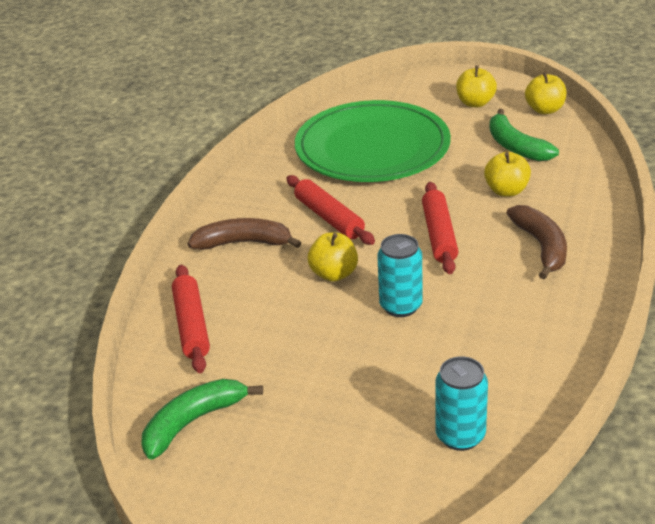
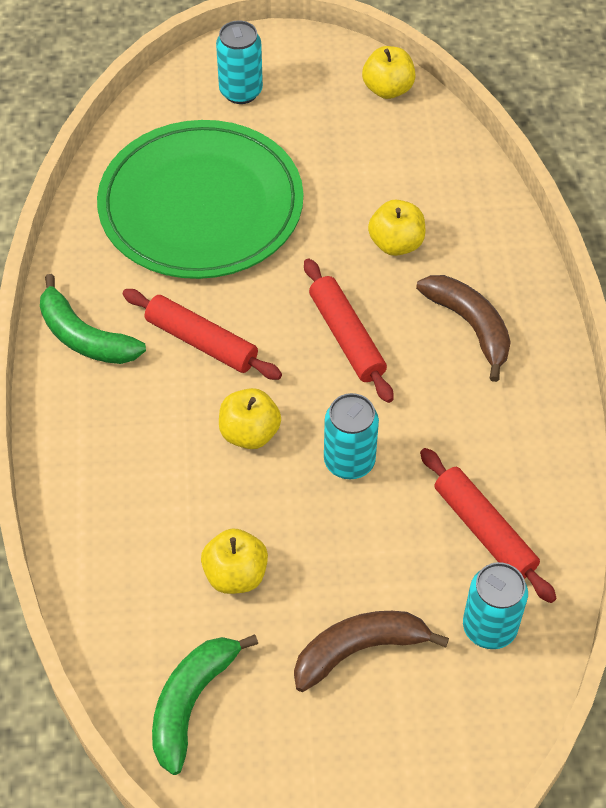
camera: 25 degrees left, 20 degrees up
red rolling pin [172,265,210,373] -> red rolling pin moved to [420,448,557,603]
brown banana [188,218,301,250] -> brown banana moved to [294,611,449,692]
yellow apple [456,65,497,107] -> yellow apple moved to [201,528,268,594]
green banana [489,109,559,161] -> green banana moved to [40,274,146,364]
none -> turquoise can [216,20,263,104]

